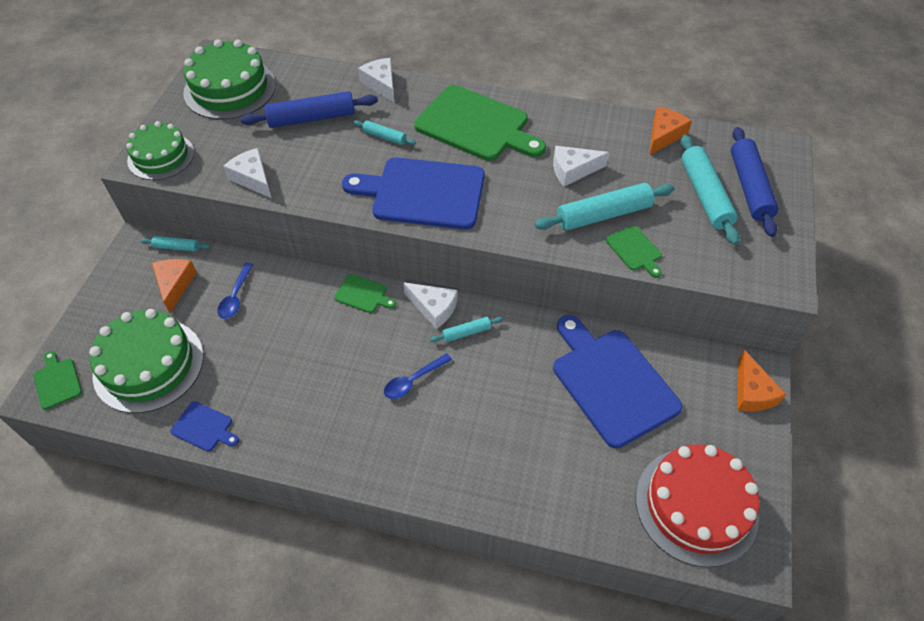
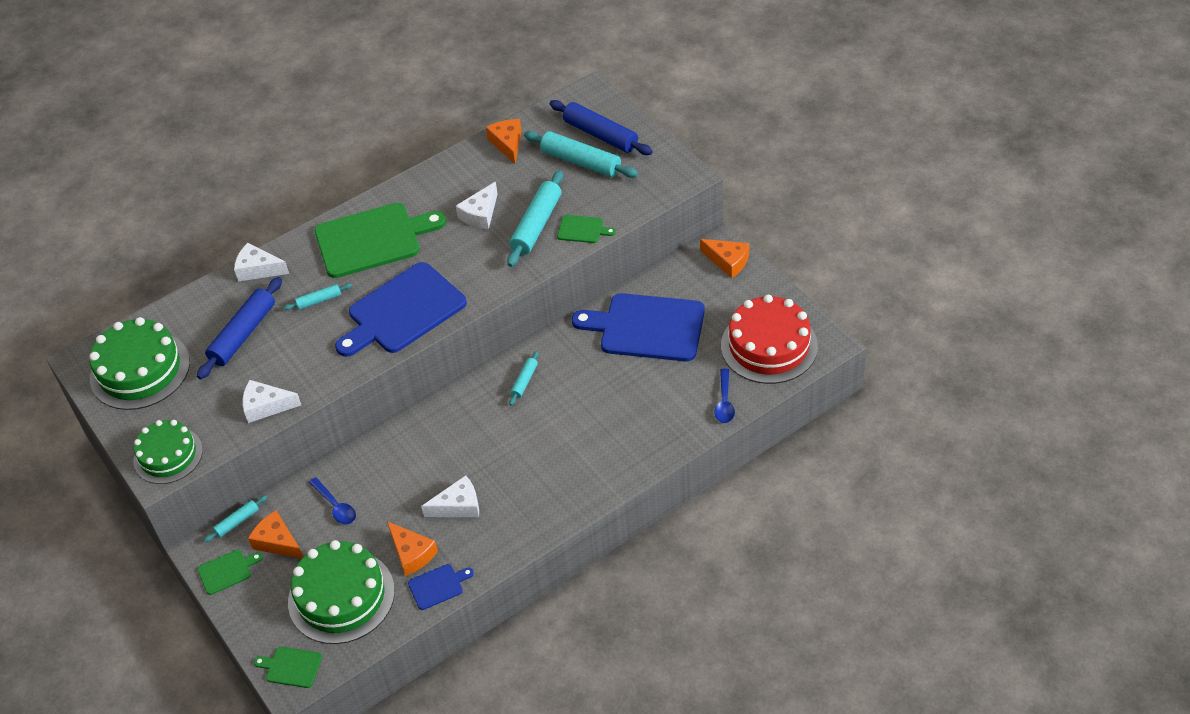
camera: 45 degrees left, 5 degrees down
green cutting board [334,274,396,313] -> green cutting board moved to [198,549,263,595]
blue spoon [384,353,452,399] -> blue spoon moved to [714,368,735,423]
white cheese [403,282,457,329] -> white cheese moved to [421,475,479,517]
none -> orange cheese [387,521,438,576]

